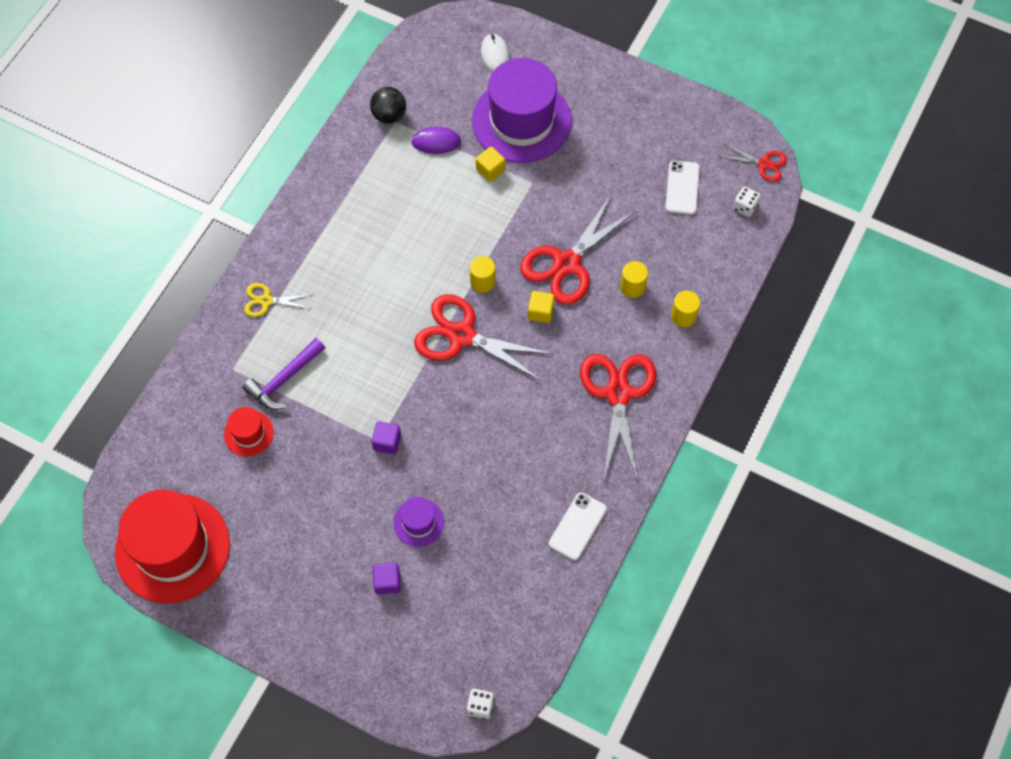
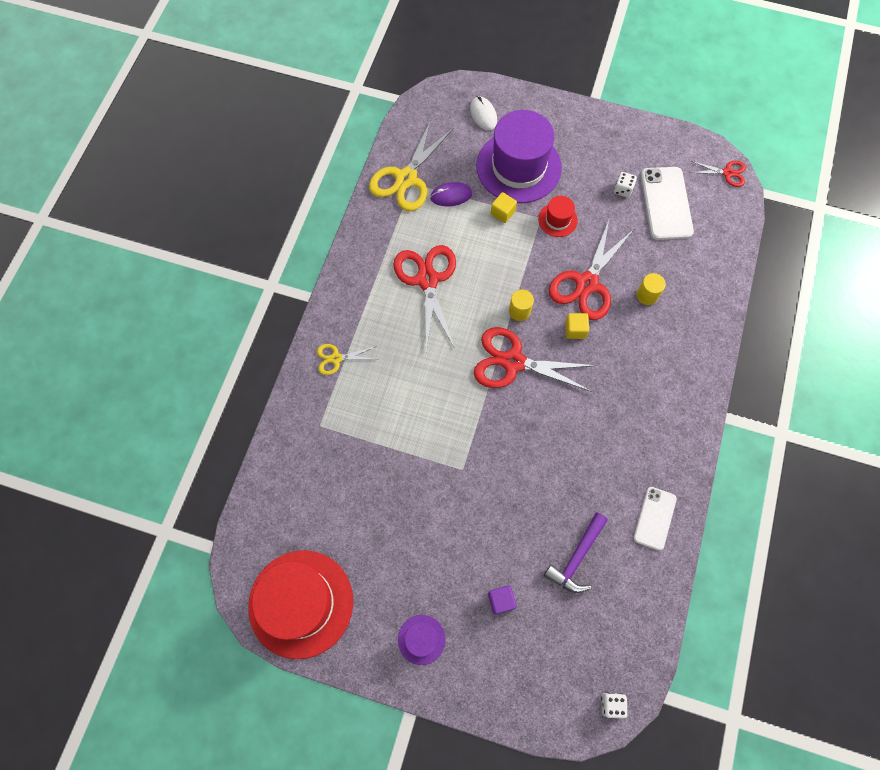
camera: 10 degrees left, 5 degrees up
red hat [224,407,274,457] -> red hat moved to [538,196,578,237]
purple hammer [242,338,325,410] -> purple hammer moved to [544,513,608,593]
black ball [370,87,406,124] -> yellow scissors [369,120,453,211]
purple cube [372,421,401,455] -> none
purple hat [393,497,444,547] -> purple hat moved to [398,615,446,665]
red scissors [580,354,656,481] -> red scissors moved to [393,245,456,352]
white phone [665,160,700,215] -> white phone [641,167,694,240], size x1.60
yellow cylinder [671,290,700,327] -> none
white dice [733,186,761,217] -> white dice moved to [614,172,637,198]

